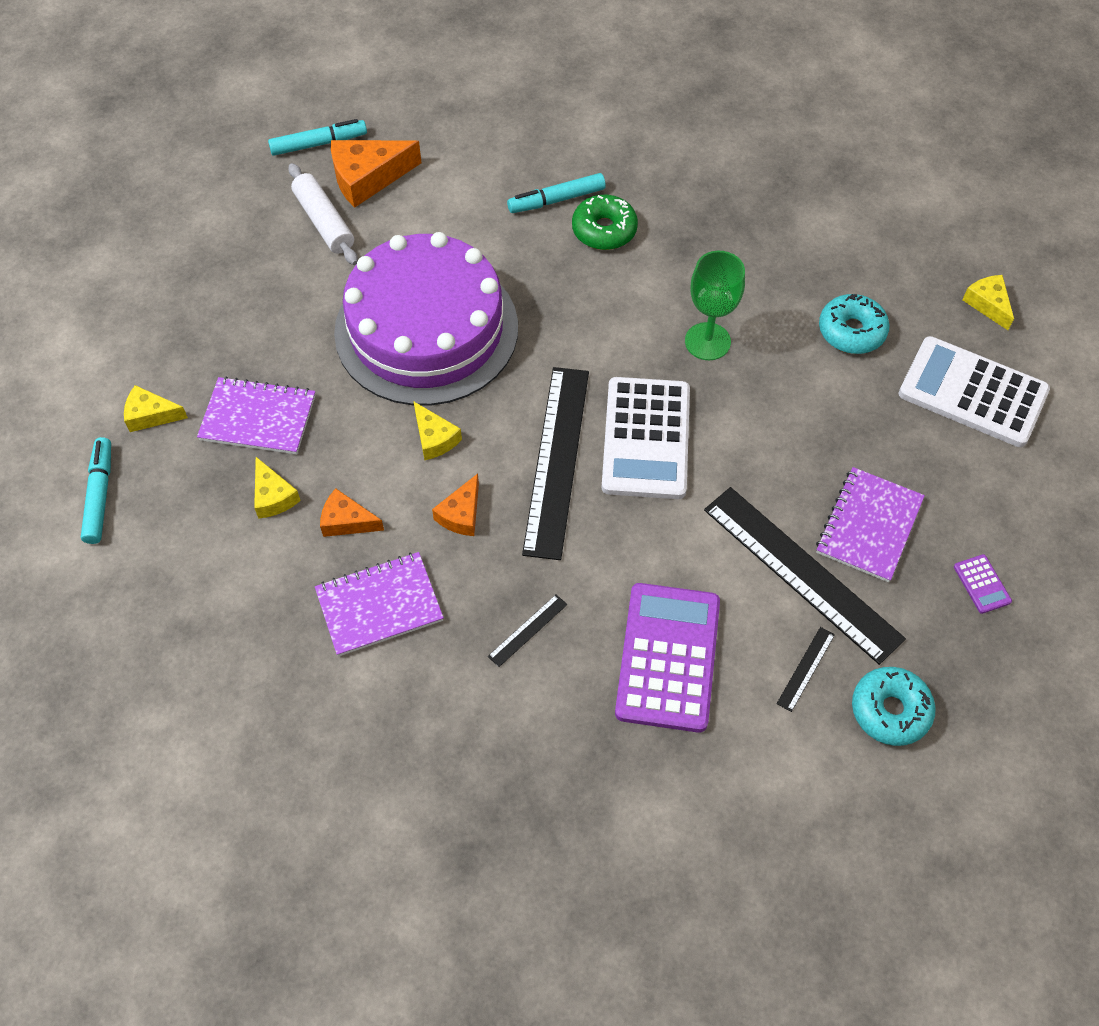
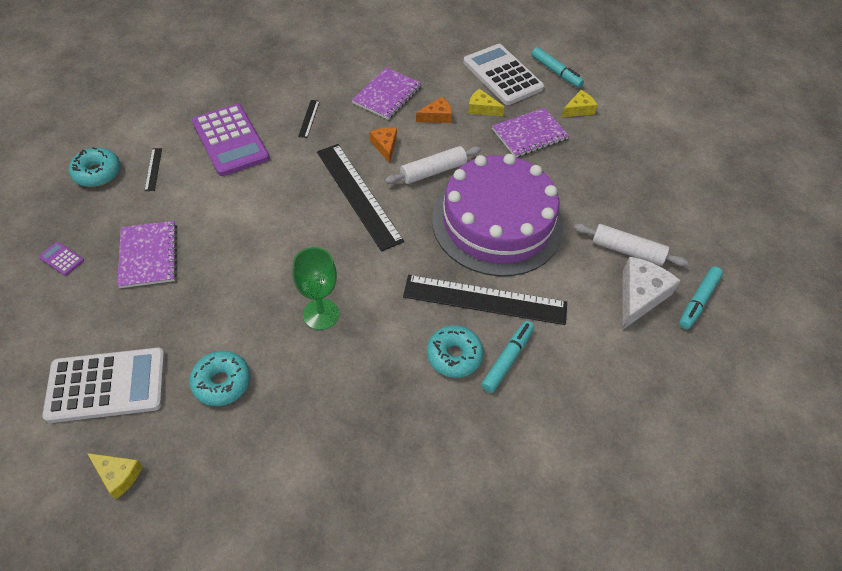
camera: 140 degrees right, 5 degrees down
orange cheese [331,140,421,208] -> white cheese [622,257,681,330]
yellow cheese [413,401,462,460] -> white rolling pin [385,146,481,184]
green donut [572,195,638,250] -> turquoise donut [427,325,484,378]
white calculator [602,377,690,499] -> white calculator moved to [463,44,544,105]
black ruler [704,487,906,665] -> black ruler moved to [403,275,567,325]

